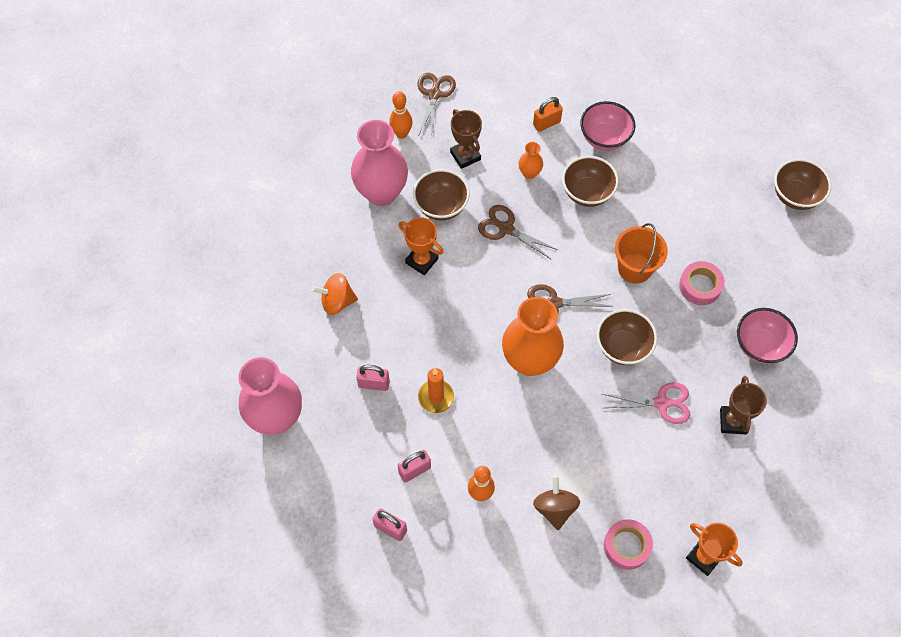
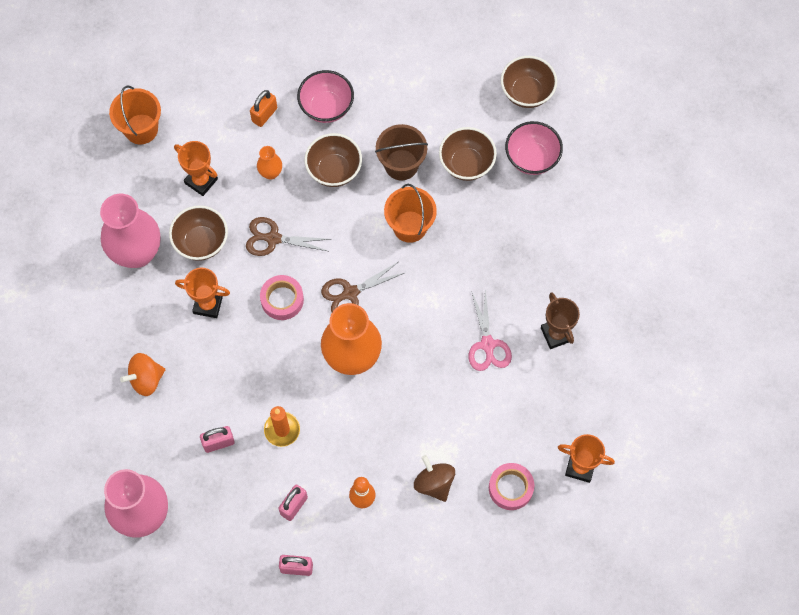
camera: 25 degrees left, 5 degrees up
orange bowling pin [389,91,412,139] -> none
brown scissors [418,73,456,138] -> orange bucket [109,86,161,144]
brown trophy [450,109,482,169] -> orange trophy [174,141,218,196]
brown bowl [597,309,657,365] -> brown bowl moved to [439,127,497,181]
pink scissors [602,382,690,424] -> pink scissors turned 105 degrees clockwise [468,290,512,371]
pink tape [679,261,725,305] -> pink tape moved to [260,275,304,320]
pink bowl [737,308,798,364] -> pink bowl moved to [505,121,563,175]
none -> brown bucket [375,124,428,180]

